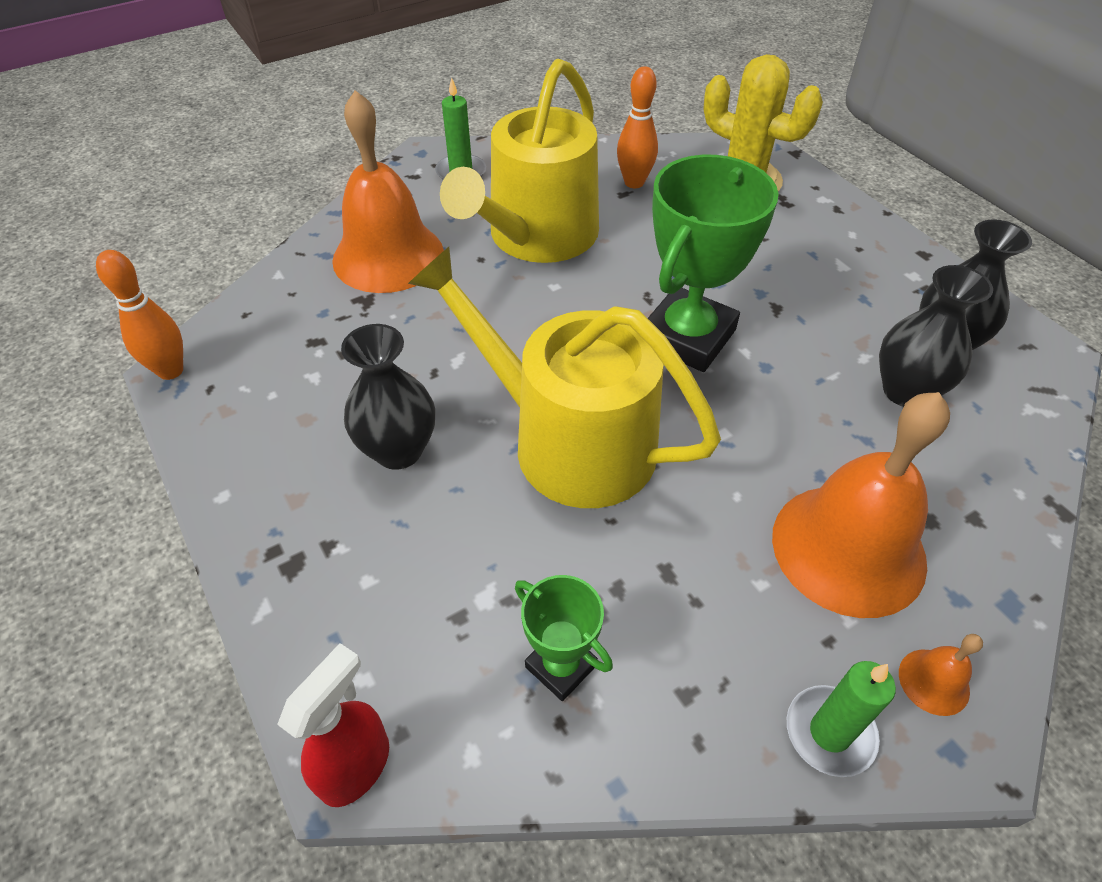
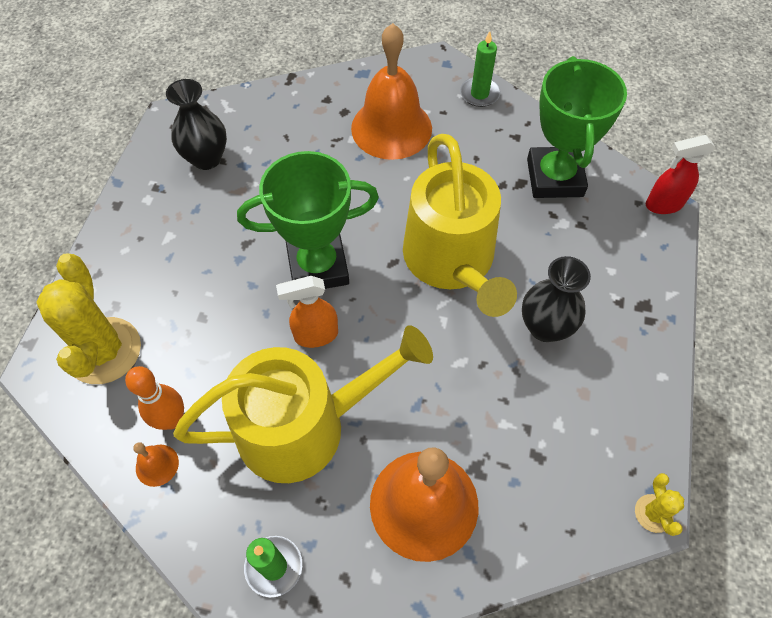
camera: 135 degrees left, 10 degrees up
orange bowling pin [96,250,183,380] -> yellow cactus [635,473,684,536]
green trophy [515,575,613,701] -> green trophy [527,56,627,198], size x1.93
black vase [879,265,993,407] -> none
orange bell [899,634,983,716] -> orange bell moved to [133,442,179,487]
none -> orange spray bottle [276,276,338,348]

